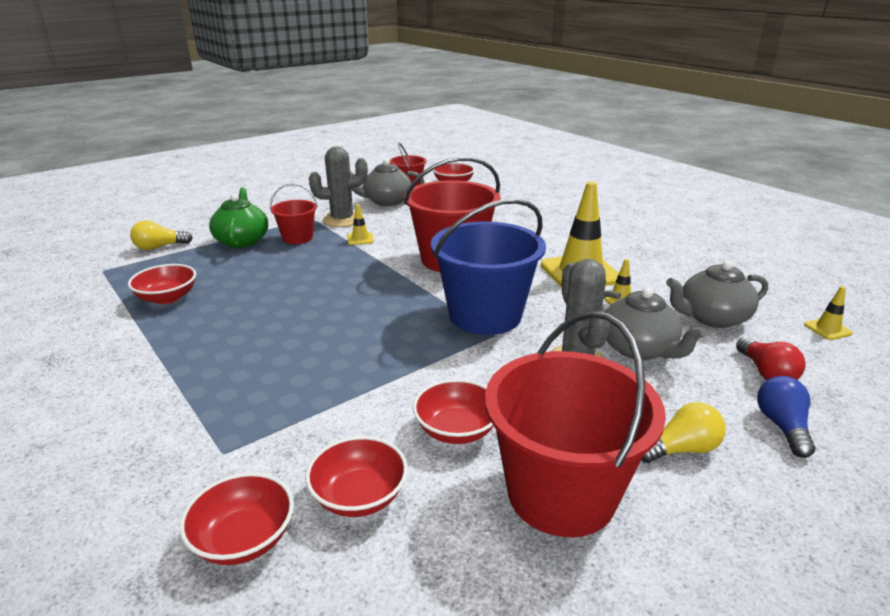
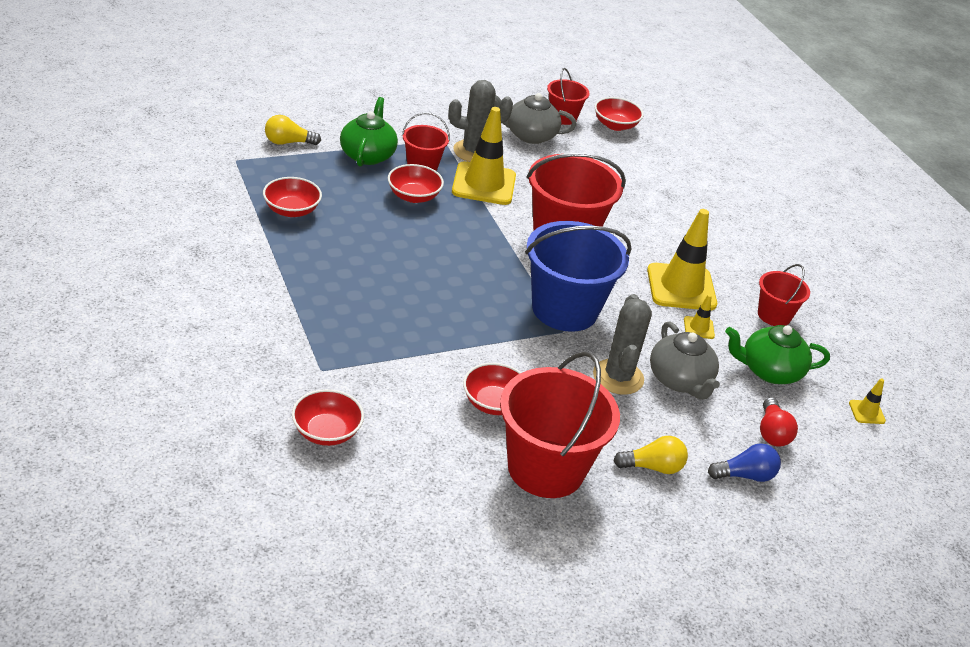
camera: 10 degrees right, 10 degrees up
red bowl [305,436,408,517] -> red bowl moved to [388,164,444,203]
yellow traffic cone [347,204,374,245] -> yellow traffic cone [452,107,516,205], size x2.29
grey teapot [666,261,768,328] -> green teapot [725,325,830,384]
blue light bulb [757,376,815,458] -> blue light bulb turned 60 degrees clockwise [708,443,781,482]
none -> red bucket [758,264,810,326]

